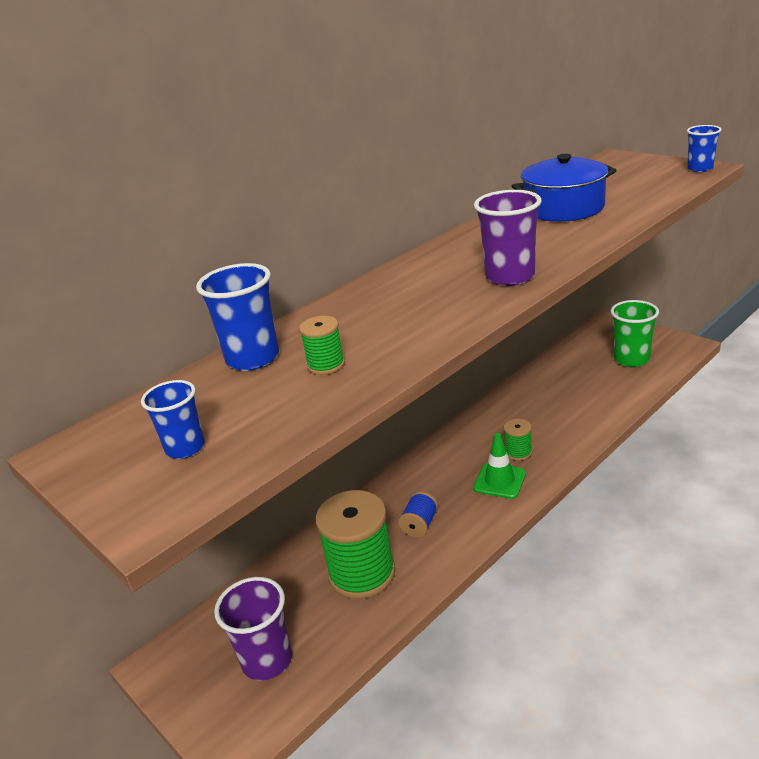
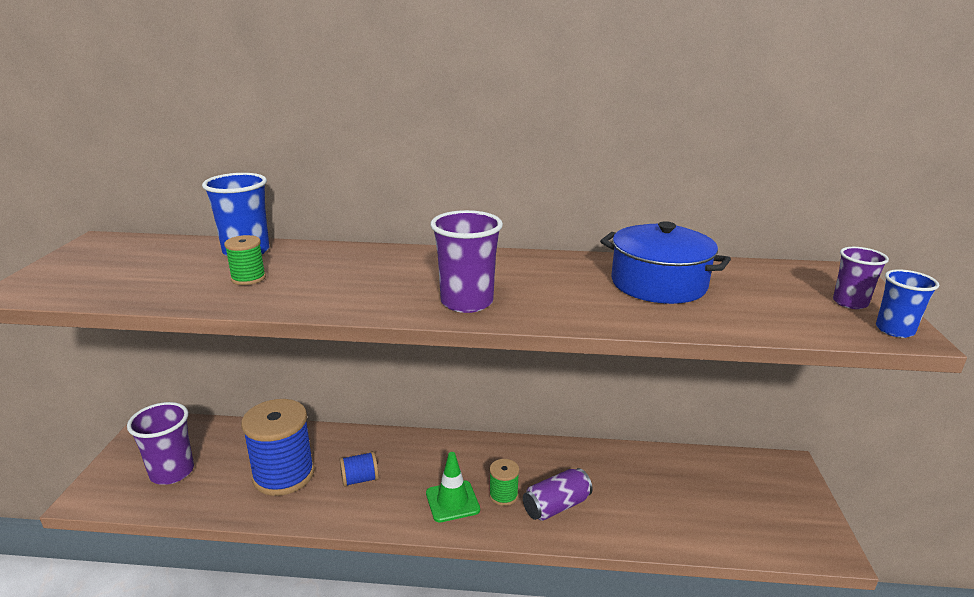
camera: 45 degrees right, 5 degrees down
blue cup [141,380,205,459] -> none
green spool [315,490,395,599] -> blue spool [241,399,315,496]
green cup [610,300,659,367] -> none
none -> purple can [523,468,593,521]
none -> purple cup [833,247,889,309]

